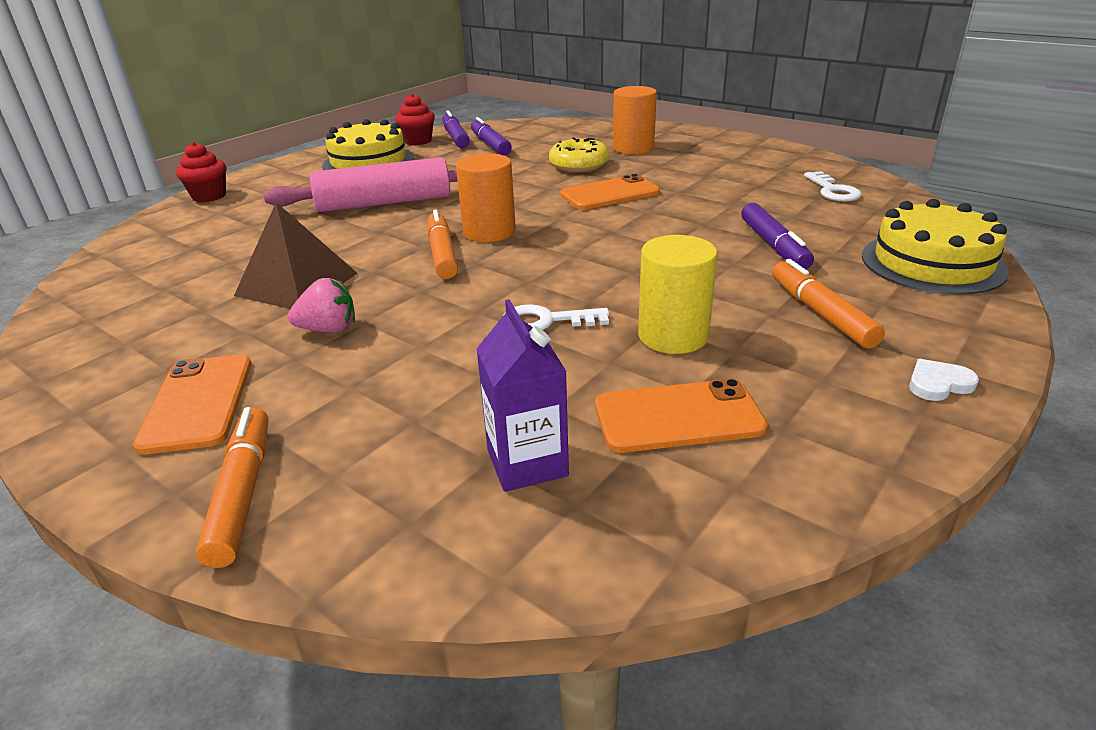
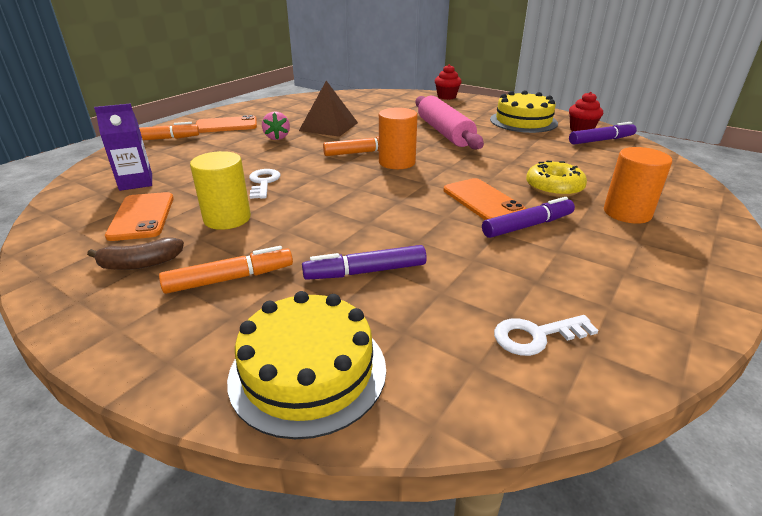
camera: 85 degrees right, 0 degrees up
purple marker [471,117,512,156] -> purple marker moved to [482,197,575,238]
white heart [909,359,979,401] -> none
none -> brown banana [87,237,184,270]

